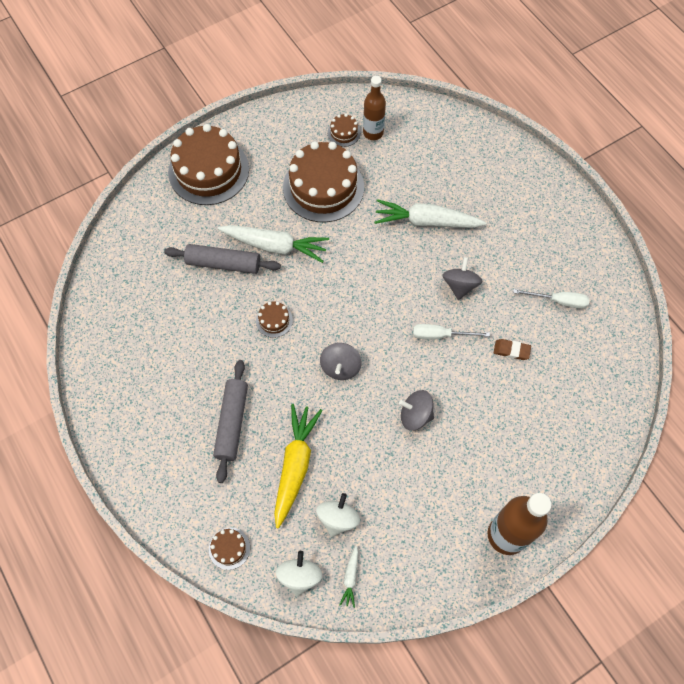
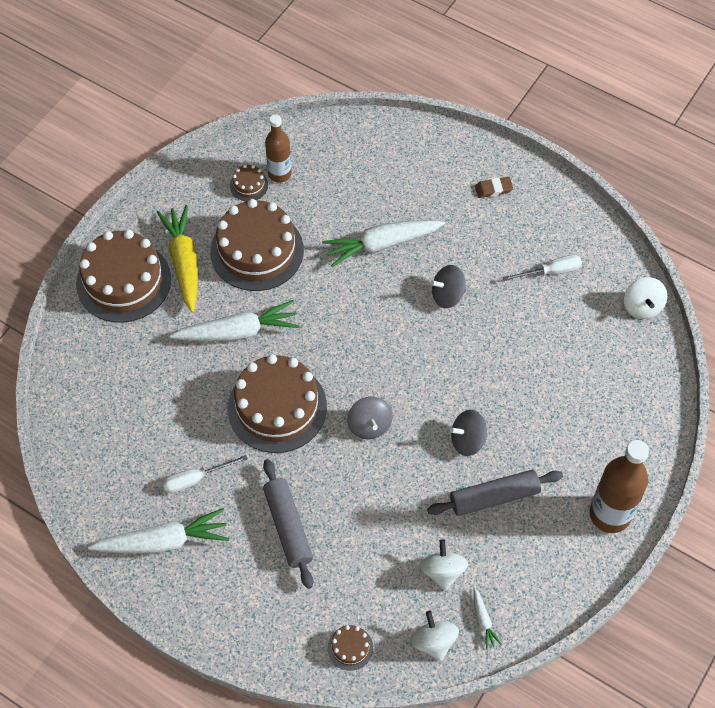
camera: 25 degrees left, 5 degrees down
grey rolling pin [164,244,281,274] -> grey rolling pin moved to [427,470,563,516]
brown cake [256,302,293,338] -> brown cake [228,354,327,453], size x2.38
yellow carrot [274,404,323,529] -> yellow carrot moved to [157,205,198,313]
white screwdriver [413,324,490,339] -> white screwdriver moved to [162,455,248,493]
grey spinning top [443,257,482,300] -> grey spinning top turned 90 degrees counterclockwise [430,265,466,308]
brown eraser [494,339,531,360] -> brown eraser moved to [475,177,513,198]
none -> white carrot [88,508,229,553]
none -> white spinning top [624,277,667,319]

